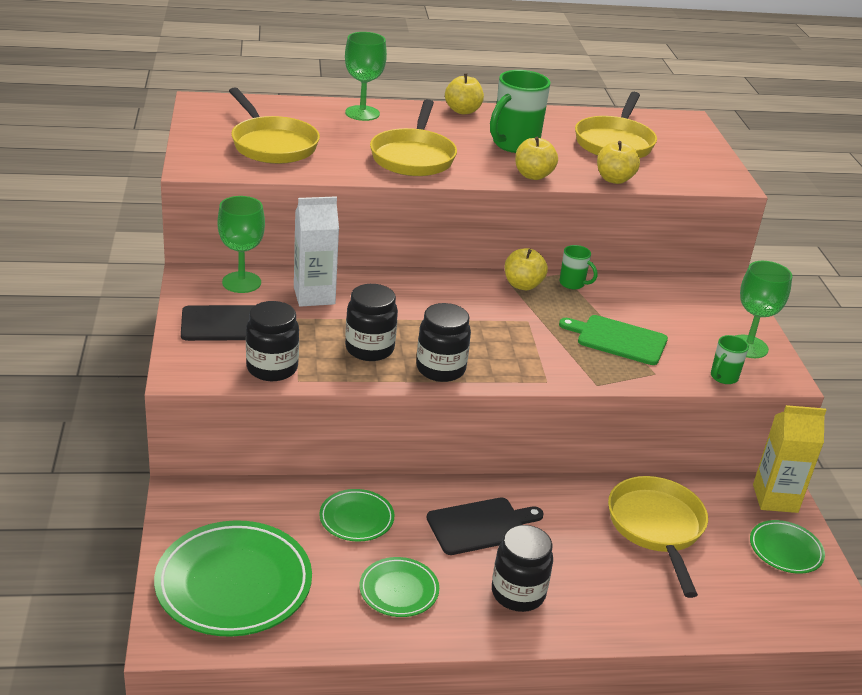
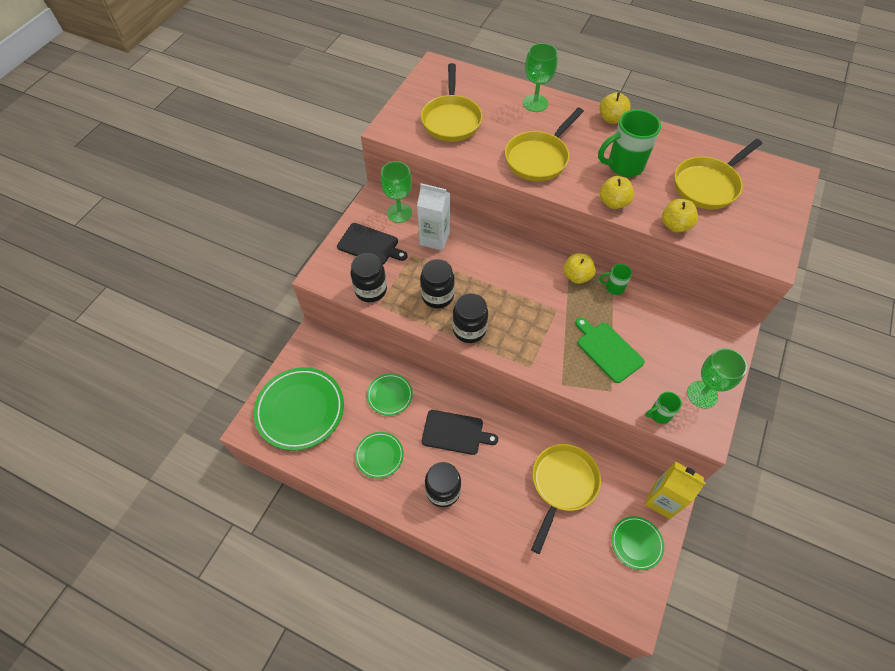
camera: 35 degrees right, 25 degrees up
green mug [560,245,597,290] -> green mug turned 120 degrees clockwise [599,264,632,295]

